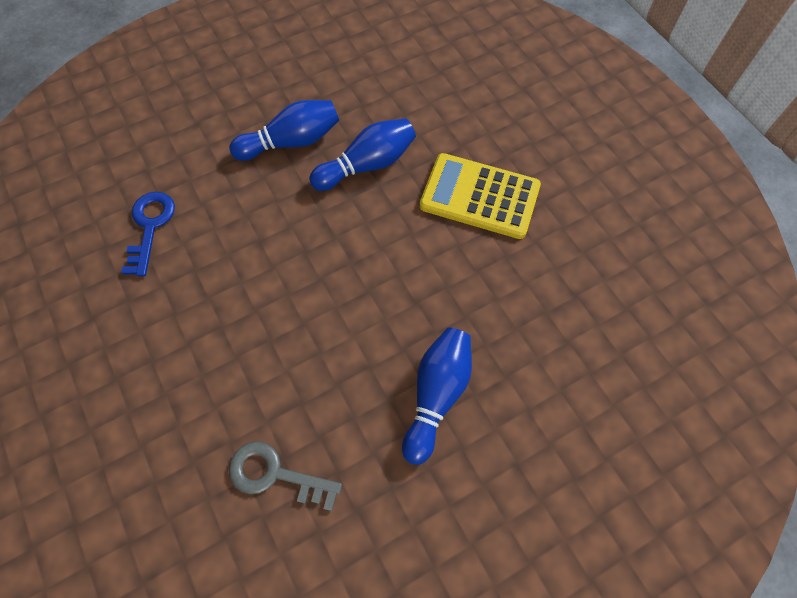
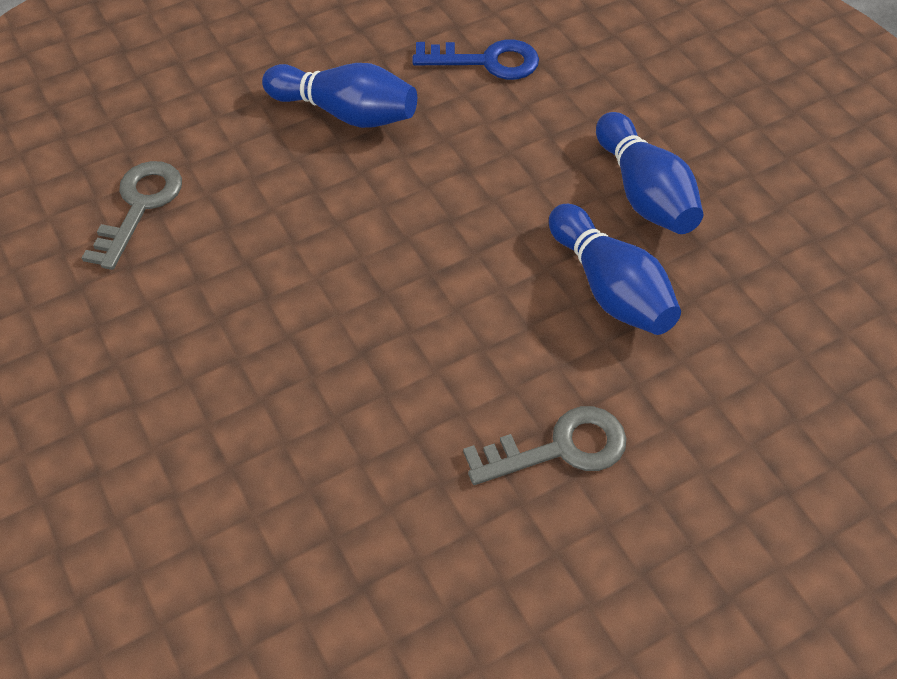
camera: 90 degrees right, 10 degrees down
blue bowling pin [402,327,472,465] -> blue bowling pin moved to [262,63,417,128]
yellow calculator [420,153,541,239] -> grey key [463,406,626,485]

